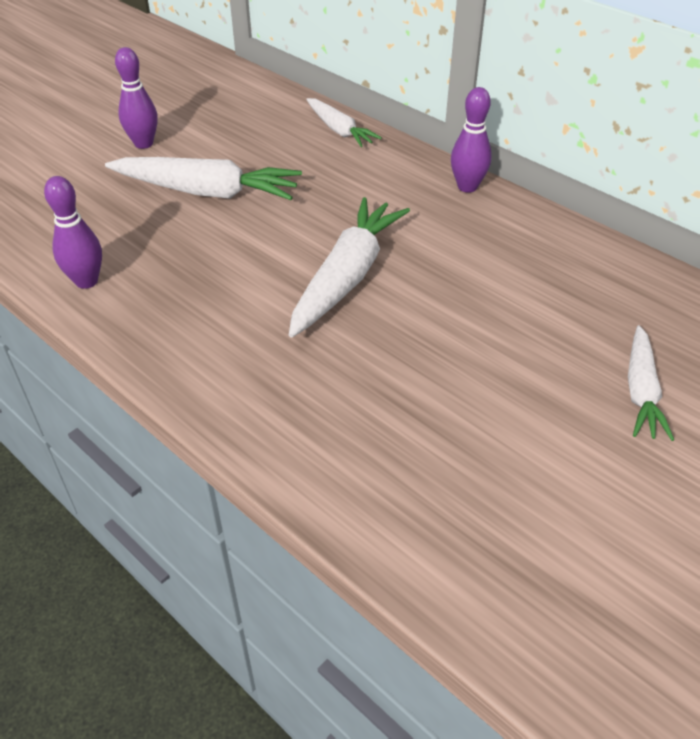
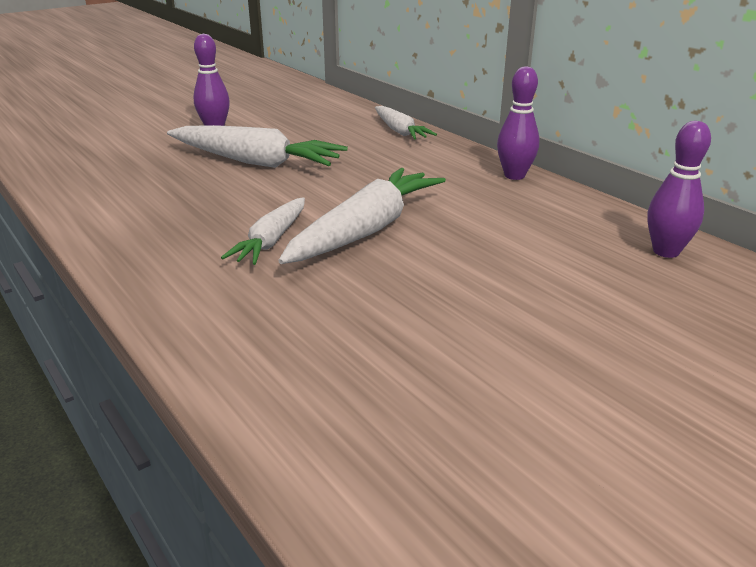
camera: 10 degrees right, 15 degrees down
purple bowling pin [44,176,102,289] -> purple bowling pin moved to [647,121,711,258]
white carrot [628,325,674,441] -> white carrot moved to [221,197,305,265]

